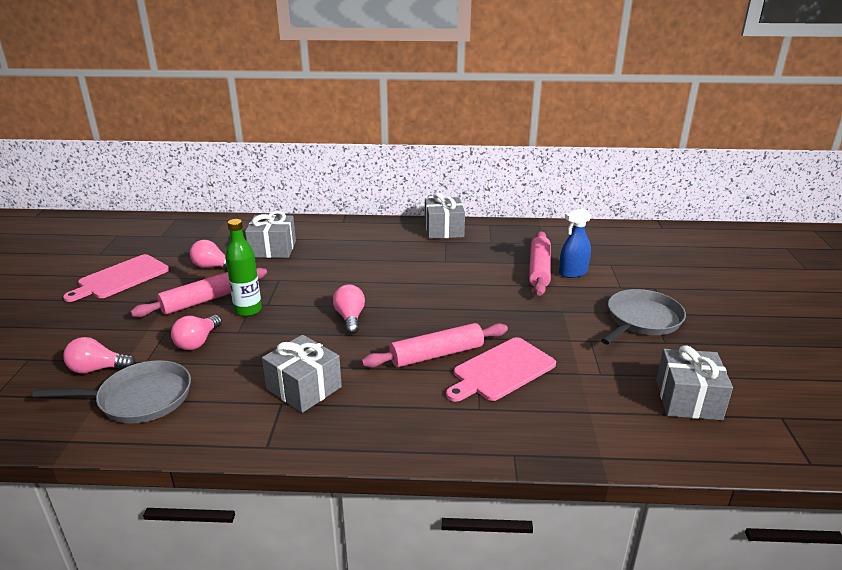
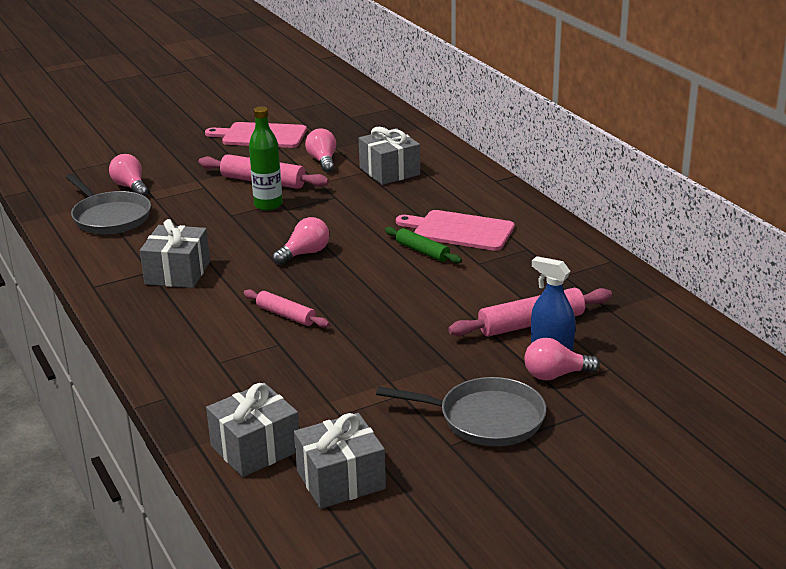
camera: 60 degrees right, 0 degrees up
pink light bulb [171,315,222,350] -> pink light bulb moved to [524,338,600,381]
pink rolling pin [361,323,508,368] -> pink rolling pin [244,289,330,328], size x0.63
grey gift [425,193,465,239] -> grey gift moved to [206,383,299,477]
pink cutting board [446,337,556,402] -> pink cutting board moved to [396,210,515,251]
none -> green rolling pin [385,227,462,264]

